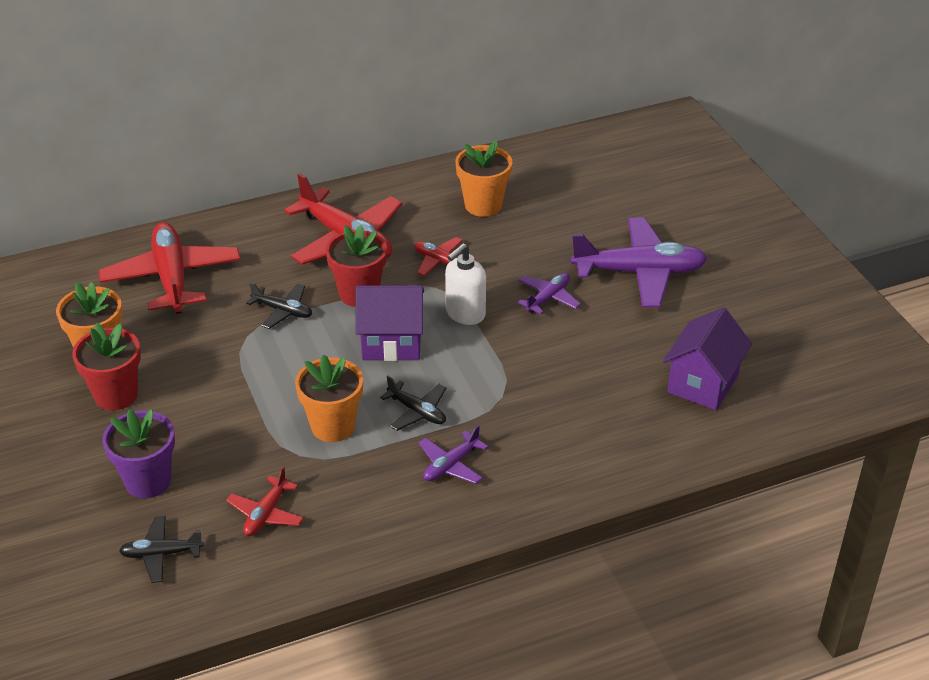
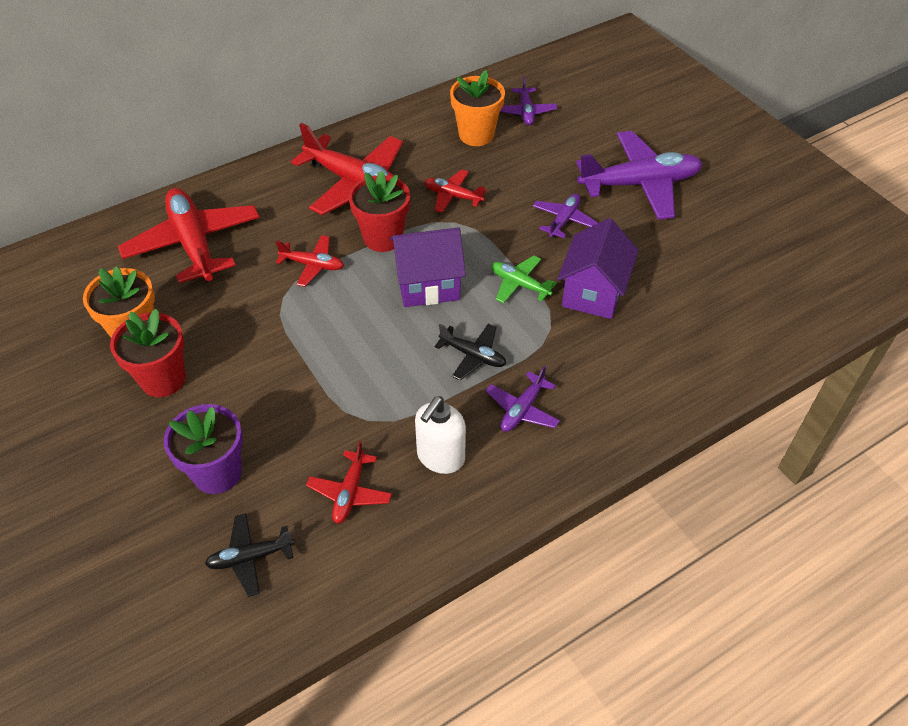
camera: 10 degrees left, 10 degrees up
black plane [246,282,312,329] -> red plane [276,235,344,287]
orange flower pot [295,354,363,442] -> none
white soap dispenser [445,243,486,325] -> white soap dispenser moved to [415,396,466,474]
purple house [663,307,752,410] -> purple house moved to [558,218,638,319]
none -> green plane [491,255,557,303]
none -> purple plane [500,76,557,125]

